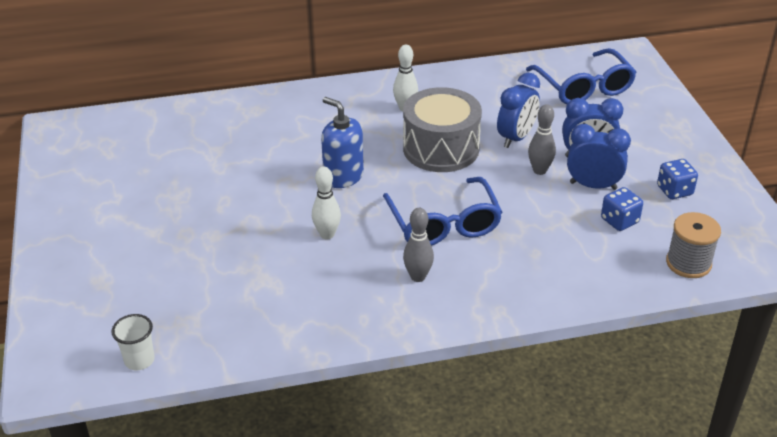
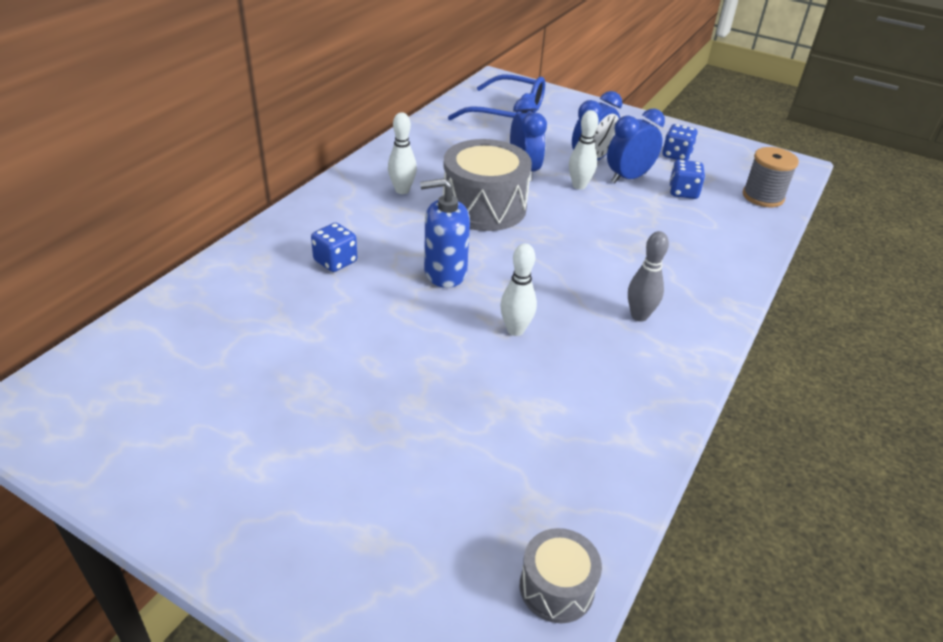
camera: 50 degrees left, 0 degrees up
white cup [112,314,155,370] -> grey drum [520,528,602,623]
blue glasses [383,177,503,246] -> none
grey bowling pin [528,104,556,175] -> white bowling pin [569,110,598,190]
none -> blue dice [311,222,357,272]

